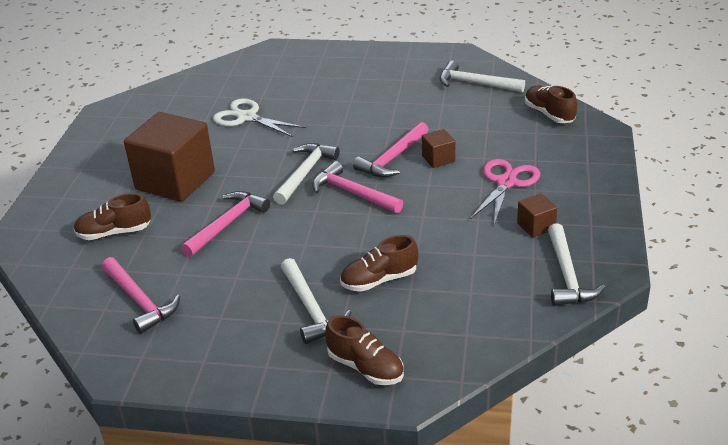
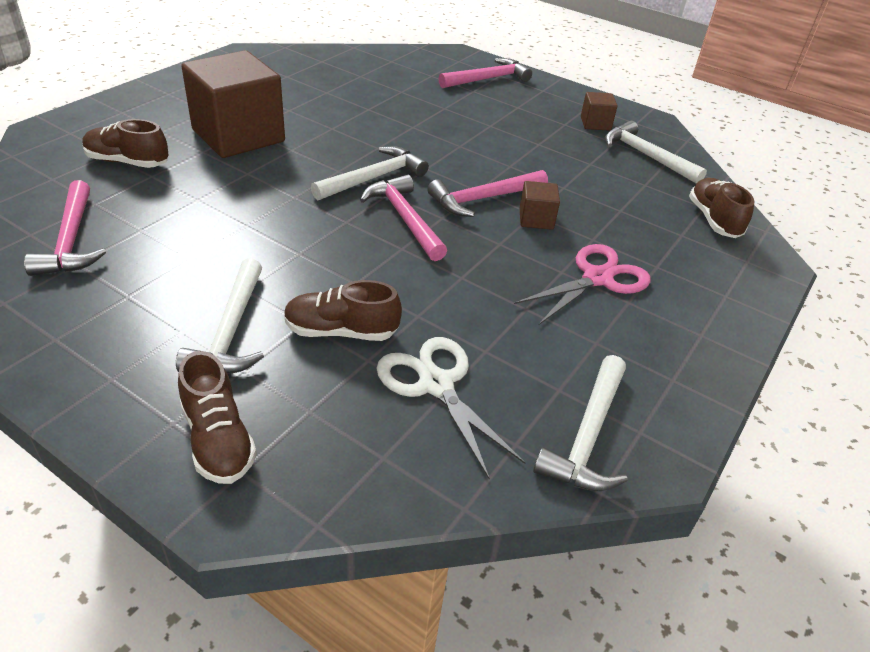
camera: 20 degrees right, 5 degrees up
pink hammer [181,191,270,257] -> pink hammer moved to [439,58,532,88]
white scissors [213,98,306,137] -> white scissors moved to [376,337,525,480]
brown cube [517,193,557,237] -> brown cube moved to [581,92,618,131]

